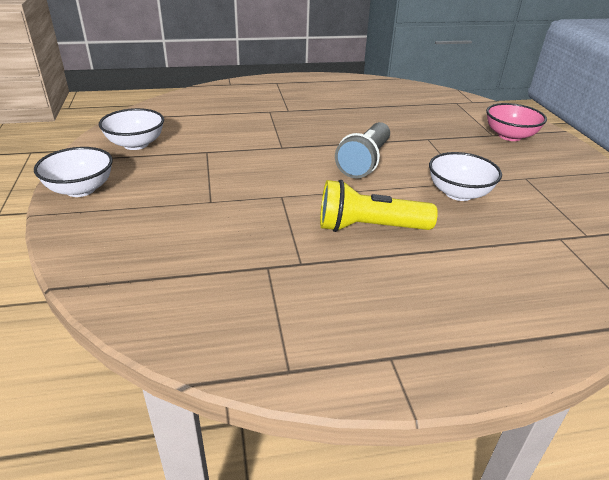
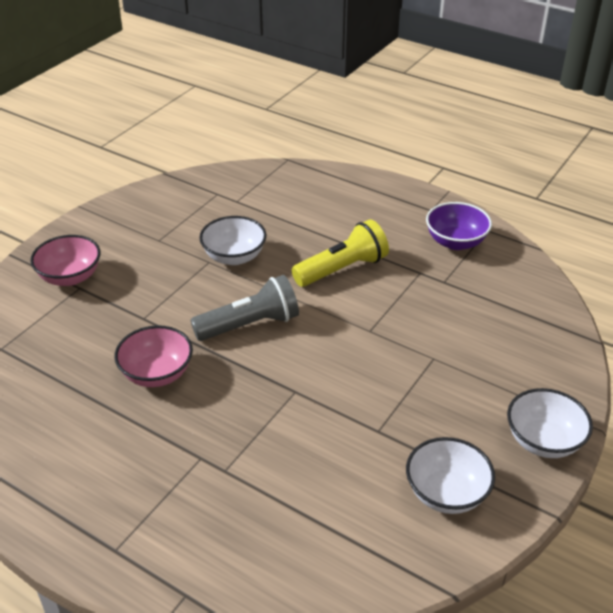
camera: 135 degrees left, 5 degrees up
yellow flashlight [320,180,438,232] -> yellow flashlight turned 75 degrees counterclockwise [292,219,389,287]
none -> pink bowl [115,325,193,387]
none -> purple bowl [426,202,492,250]

